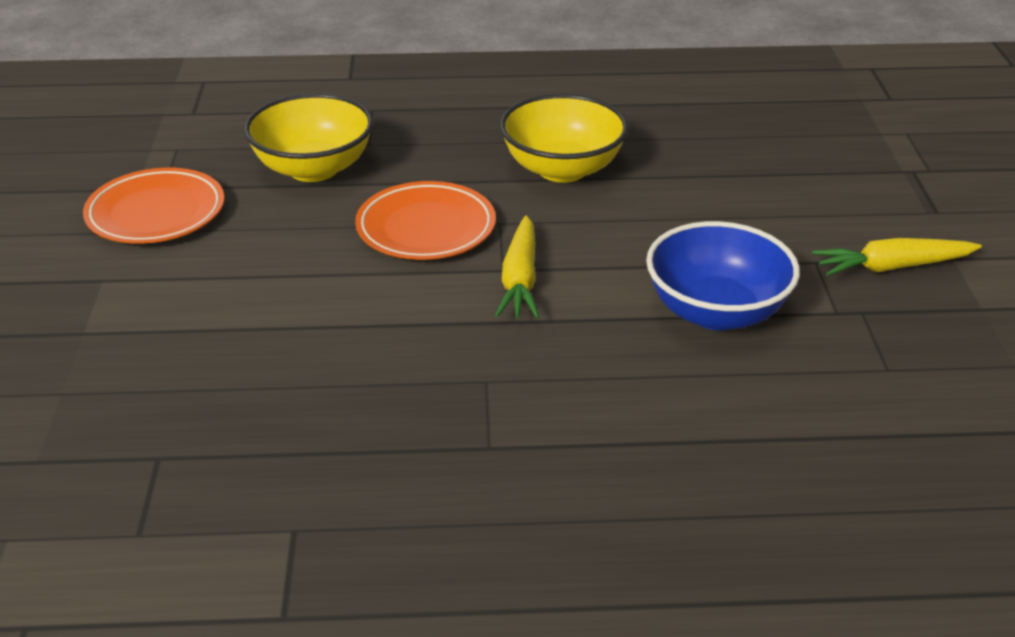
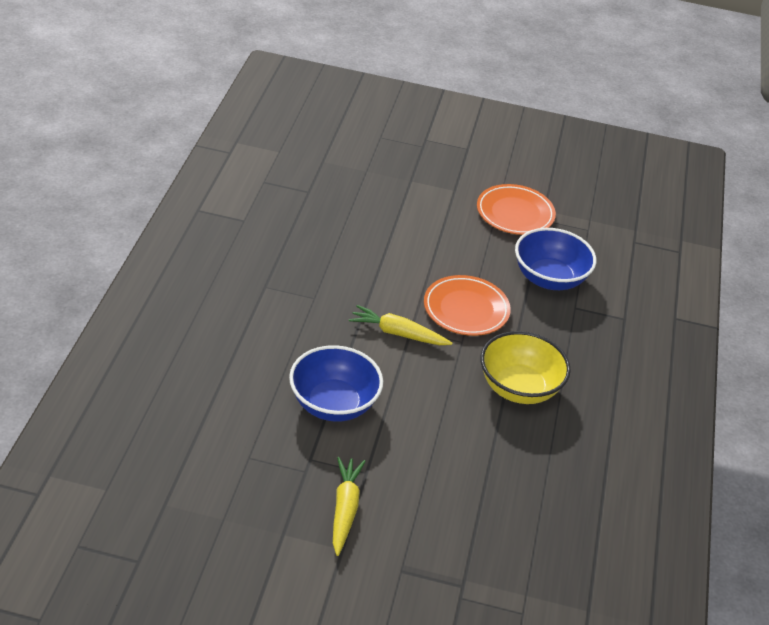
camera: 100 degrees right, 5 degrees up
yellow bowl [244,93,373,182] -> blue bowl [515,228,596,290]

